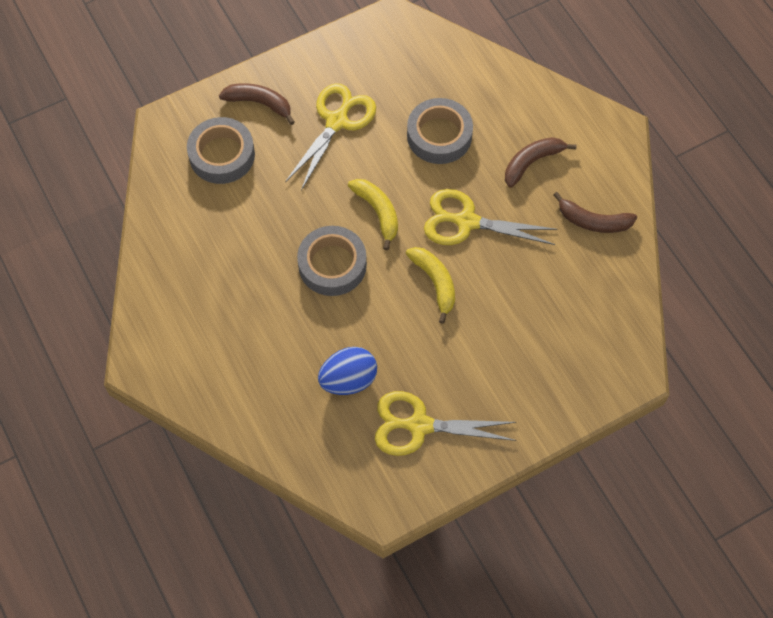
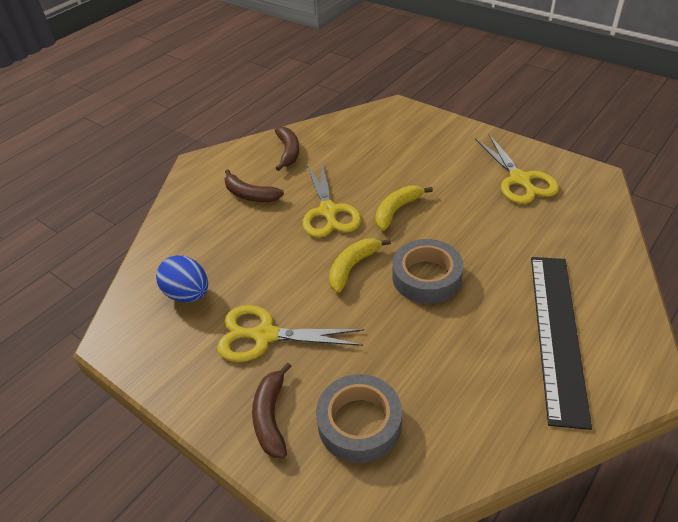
camera: 110 degrees left, 20 degrees down
blue egg [318,347,377,395] -> blue egg moved to [156,255,208,302]
grey tape [407,98,473,164] -> none
none -> black ruler [531,257,592,430]

